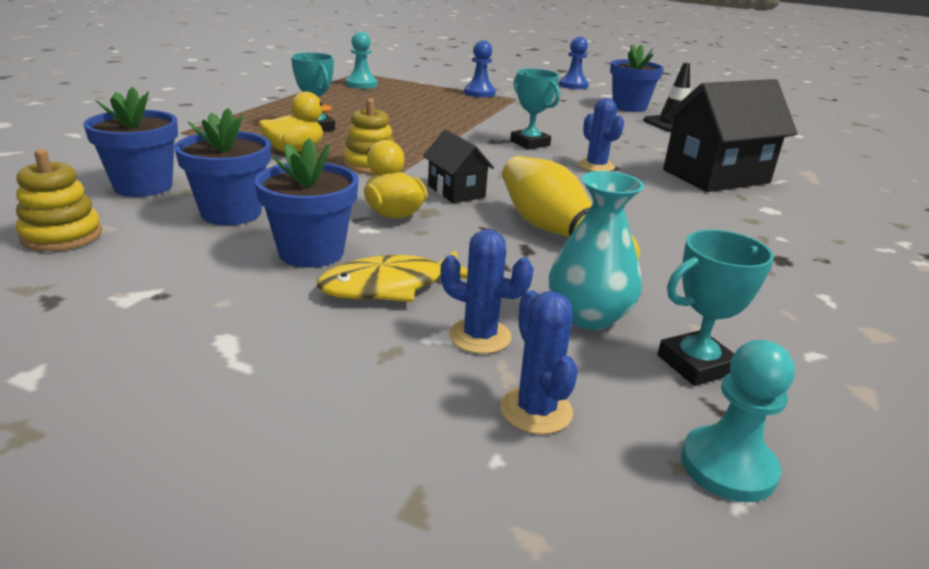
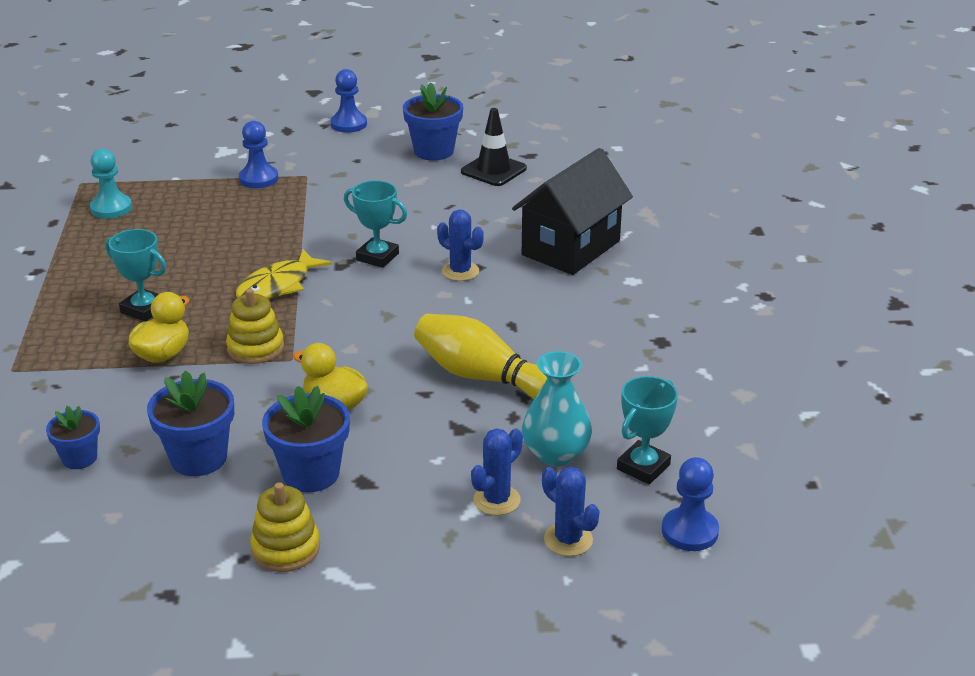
camera: 25 degrees left, 5 degrees up
yellow stacking toy [16,149,102,252] -> yellow stacking toy moved to [250,482,320,572]
blue flower pot [83,87,178,197] -> blue flower pot [46,406,100,469], size x0.61
yellow fish [316,250,468,302] -> yellow fish moved to [236,249,332,299]
black house [423,129,494,203] -> none
blue cactus [441,229,534,354] -> blue cactus turned 45 degrees counterclockwise [471,428,523,516]
turquoise pawn [681,340,795,502] -> blue pawn [662,457,719,551]

